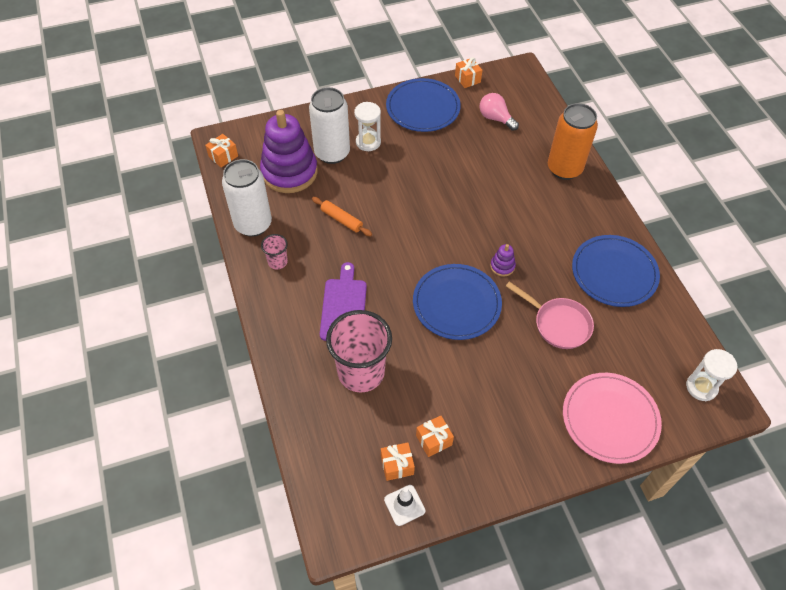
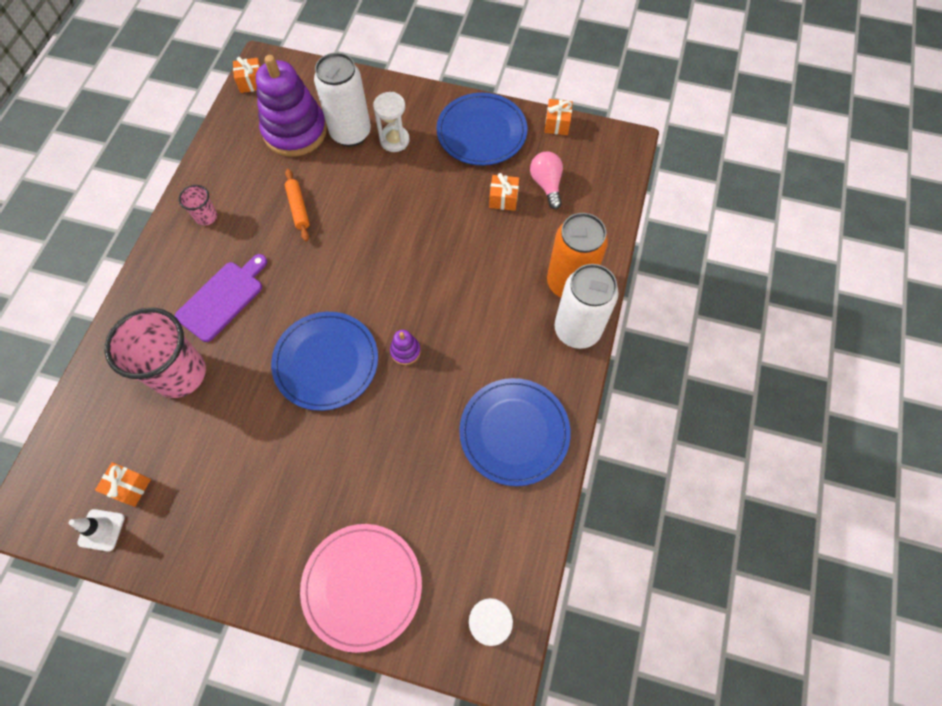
camera: 35 degrees right, 10 degrees up
white can [222,159,272,237] -> white can moved to [554,264,619,349]
orange gift [416,416,454,457] -> orange gift moved to [489,173,519,211]
pink pan [506,281,594,349] -> none

